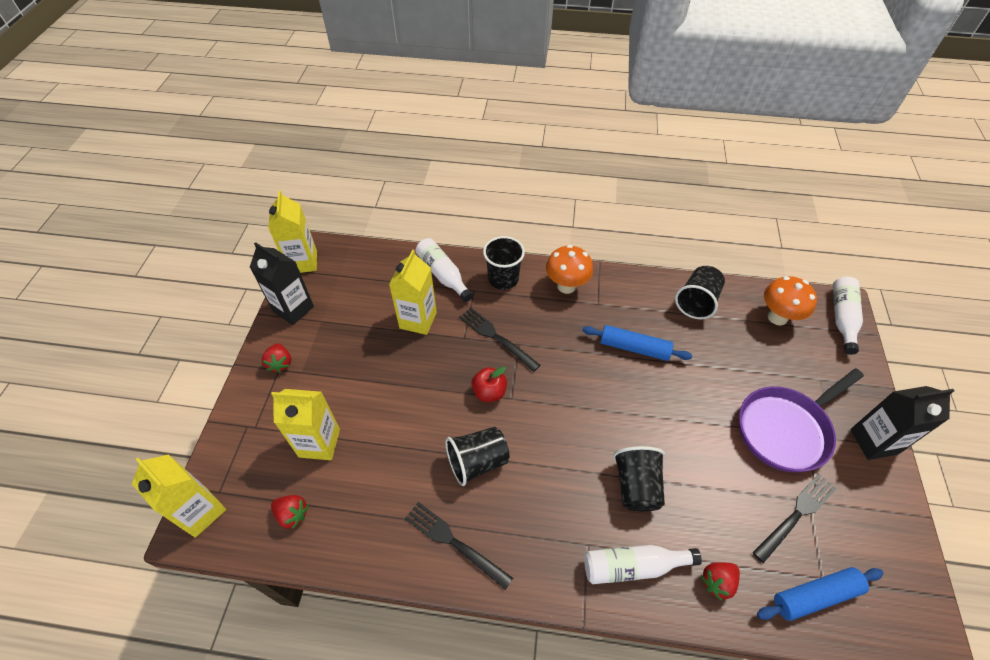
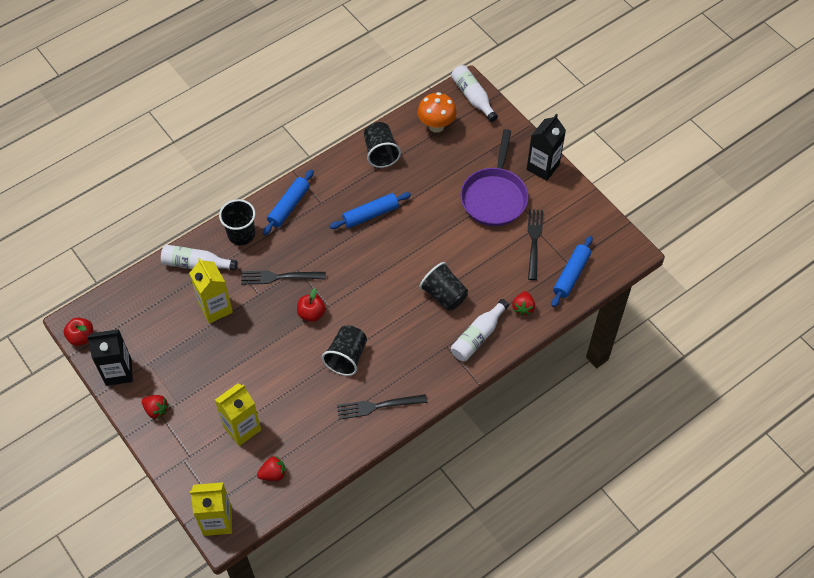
camera: 45 degrees left, 5 degrees up
yellow carton [268,191,317,273] -> red apple [63,318,93,346]
orange mushroom [546,245,593,294] -> blue rolling pin [263,170,314,235]

